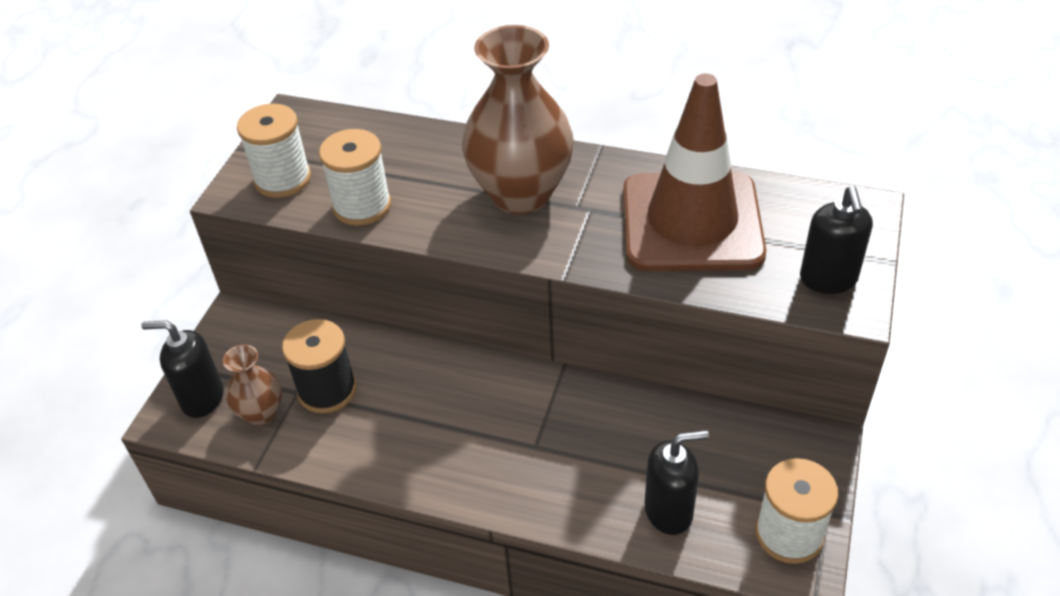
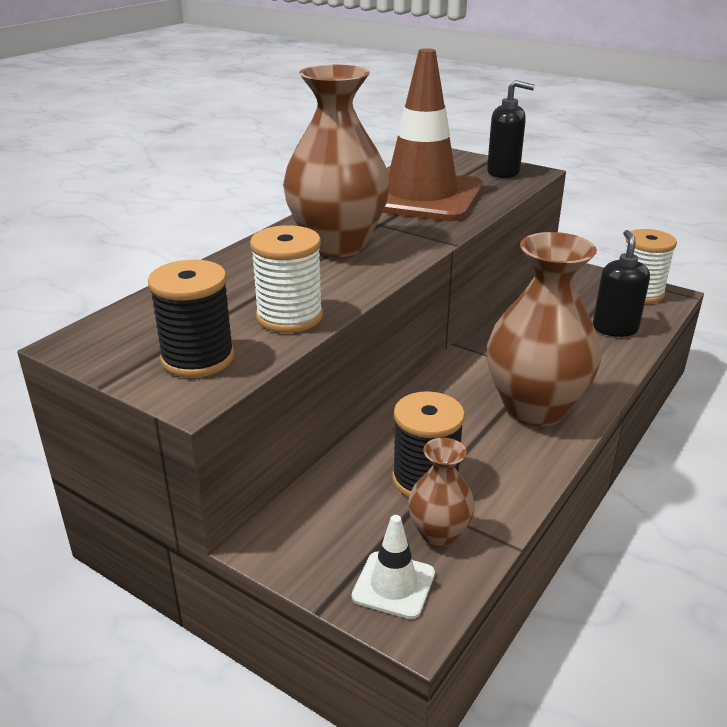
camera: 75 degrees left, 15 degrees down
black soap dispenser [141,320,224,418] -> white traffic cone [352,515,435,619]
white spool [237,104,311,198] -> black spool [148,260,235,378]
none -> brown vase [487,232,601,427]

